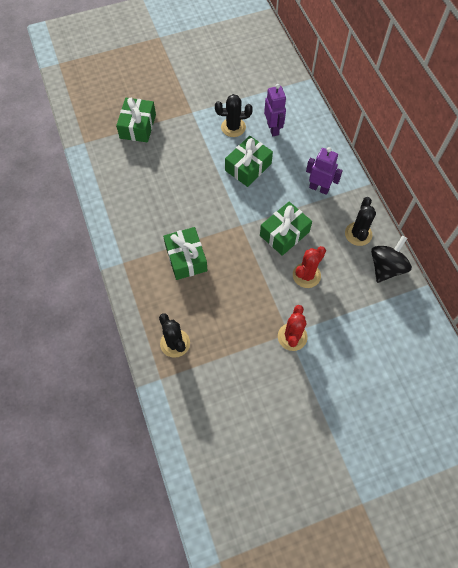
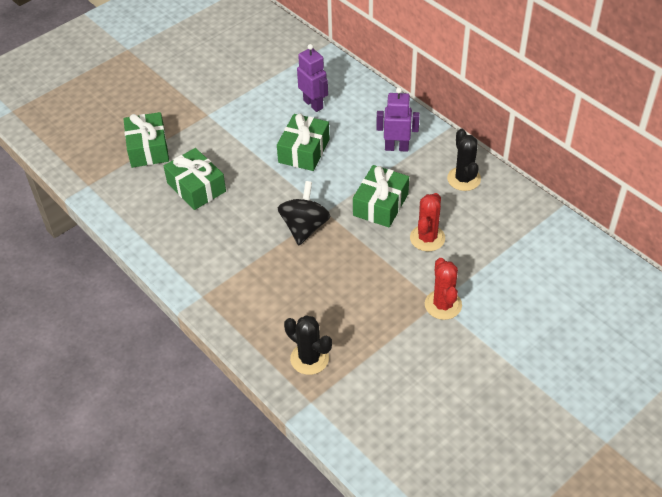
camera: 20 degrees left, 15 degrees down
green gift [163,227,208,280] -> green gift moved to [164,148,226,210]
black cactus [215,94,253,137] -> none
black spinning top [371,235,412,283] -> black spinning top moved to [278,181,330,245]

